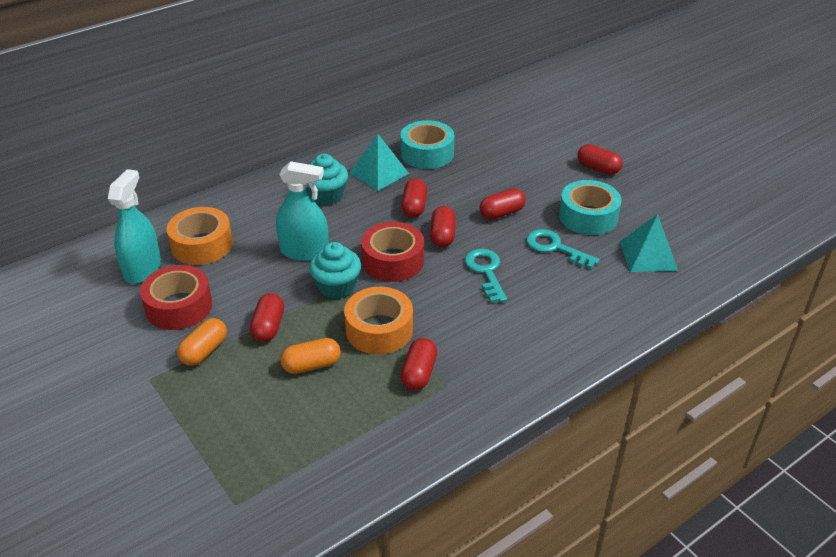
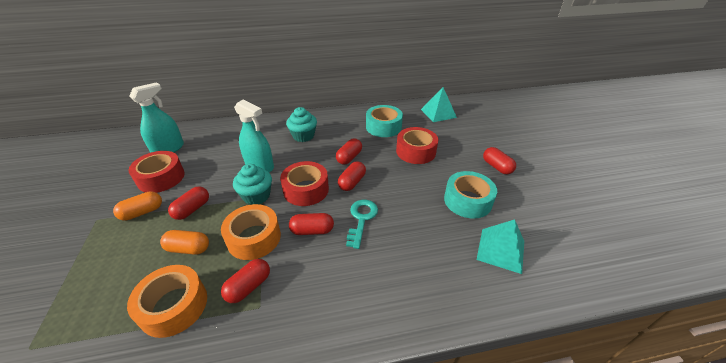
camera: 25 degrees right, 0 degrees up
orange tape [167,207,233,265] -> orange tape moved to [127,265,207,338]
turquoise pyramid [349,134,409,191] -> turquoise pyramid moved to [421,87,457,122]
red capsule [480,188,526,220] -> red capsule moved to [289,213,334,235]
turquoise key [526,229,600,269] -> none
none -> red tape [396,127,438,164]

